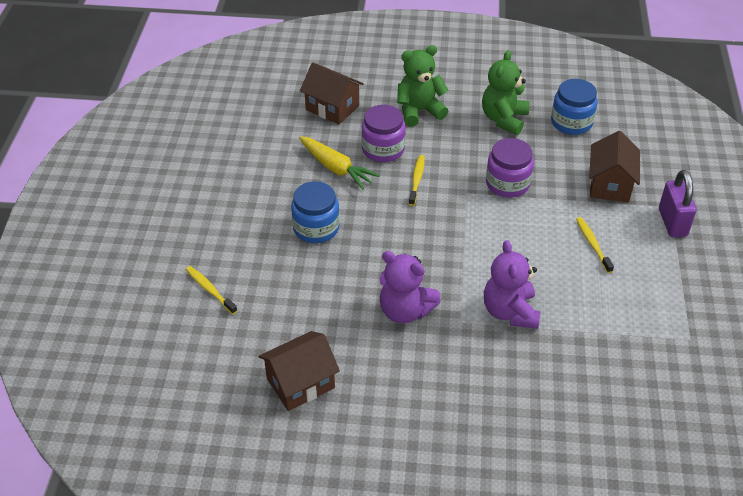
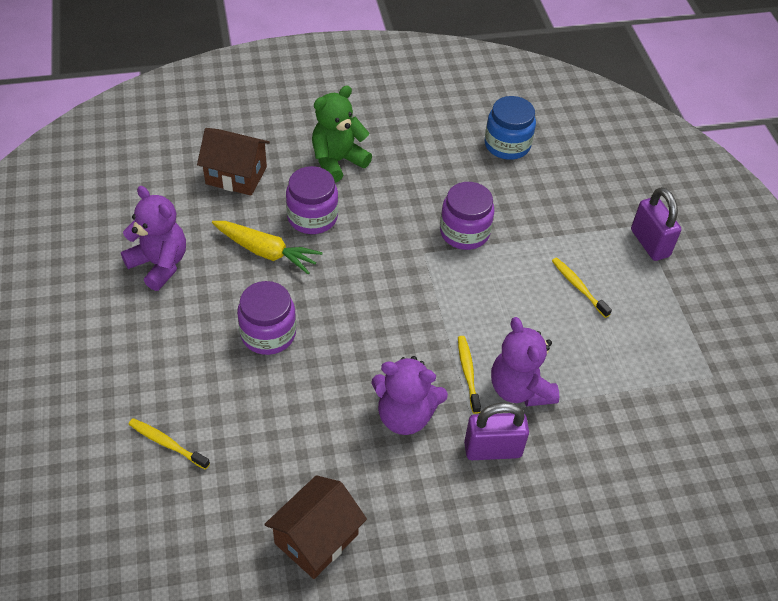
camera: 20 degrees left, 5 degrees up
blue jar [291,181,340,243] -> purple jar [237,281,296,355]
yellow toothbrush [409,155,425,206] -> yellow toothbrush moved to [458,336,481,414]
green teddy bear [482,50,530,135] -> none
brown house [589,131,640,202] -> none
none -> purple teddy bear [121,186,186,291]
none -> purple padlock [464,402,529,460]

